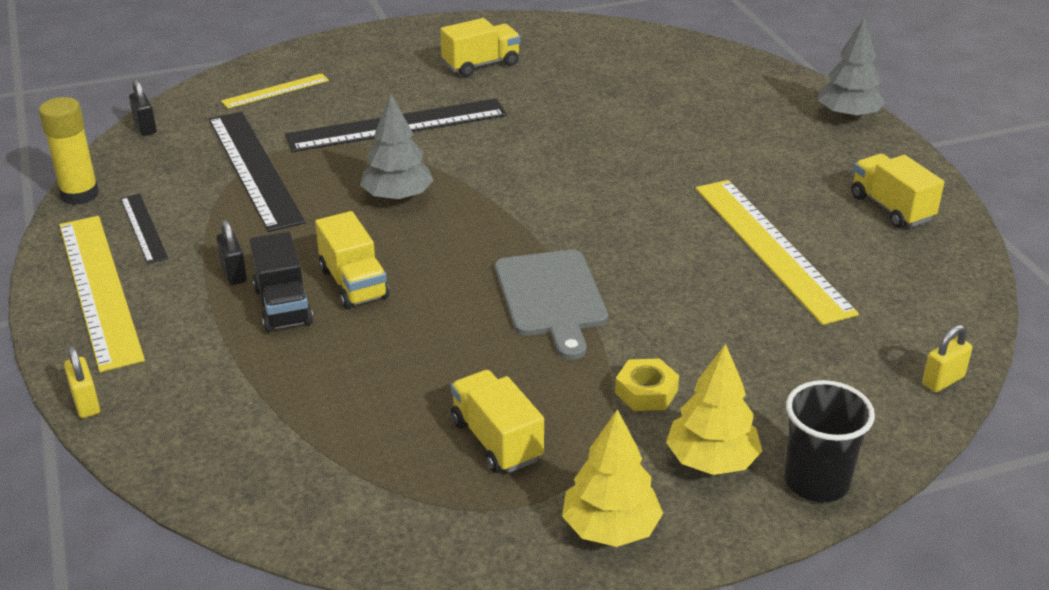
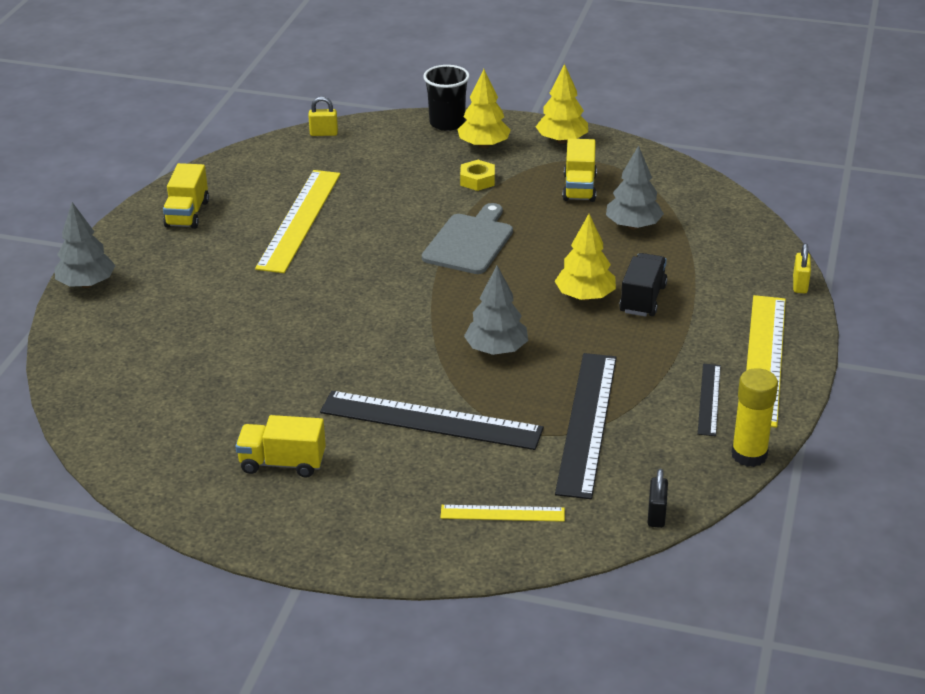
camera: 145 degrees left, 0 degrees up
black padlock [217,220,247,285] -> none
yellow truck [315,211,389,309] -> yellow tree [555,214,616,301]
none -> grey tree [606,145,664,230]

